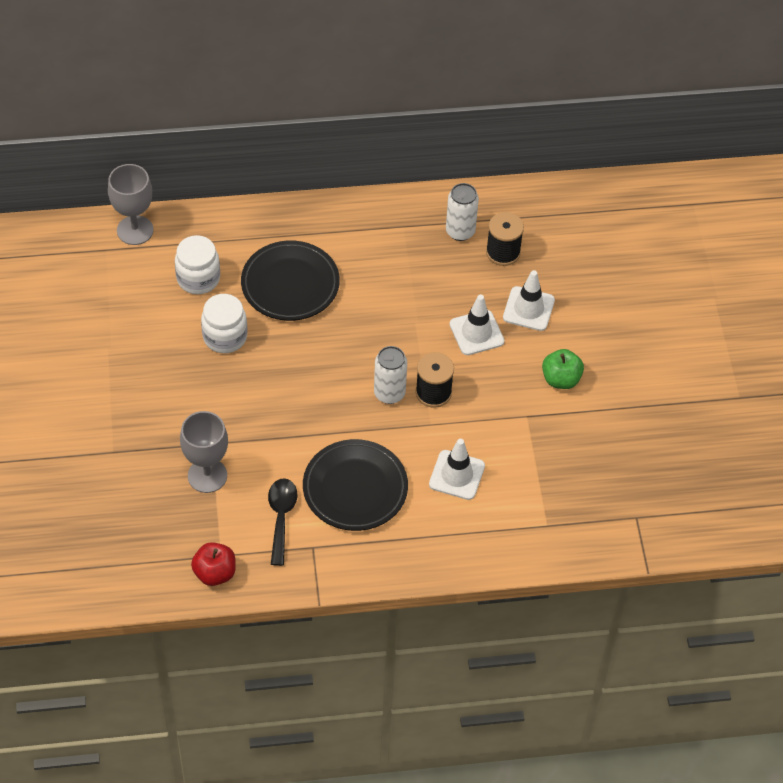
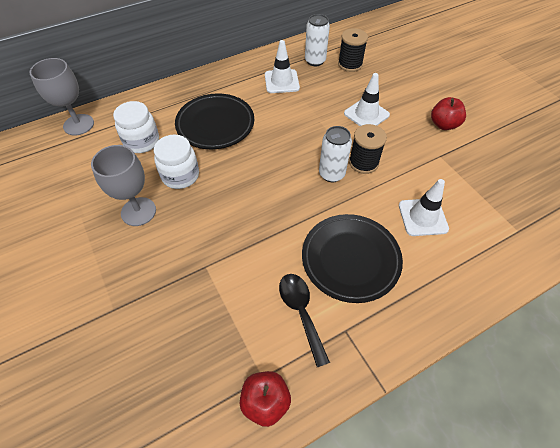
camera: 20 degrees left, 0 degrees up
grey goblet [180,411,228,493] -> grey goblet moved to [91,145,156,226]
white traffic cone [503,270,555,331] -> white traffic cone moved to [265,40,300,93]
green apple [542,349,584,389] -> red apple [431,97,466,130]

